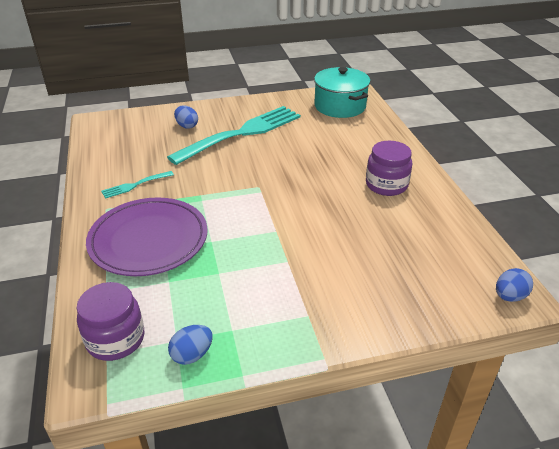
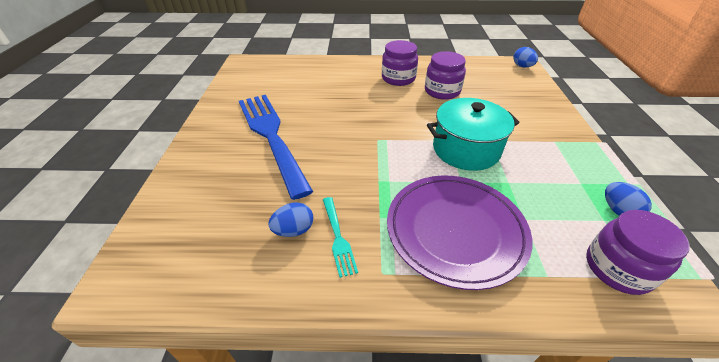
camera: 75 degrees left, 5 degrees up
turquoise fork [167,106,301,165] -> blue fork [239,95,313,200]
blue egg [174,105,198,129] -> blue egg moved to [268,202,313,237]
turquoise pot [314,67,370,118] -> turquoise pot moved to [427,98,520,171]
none -> purple jar [425,51,466,100]

